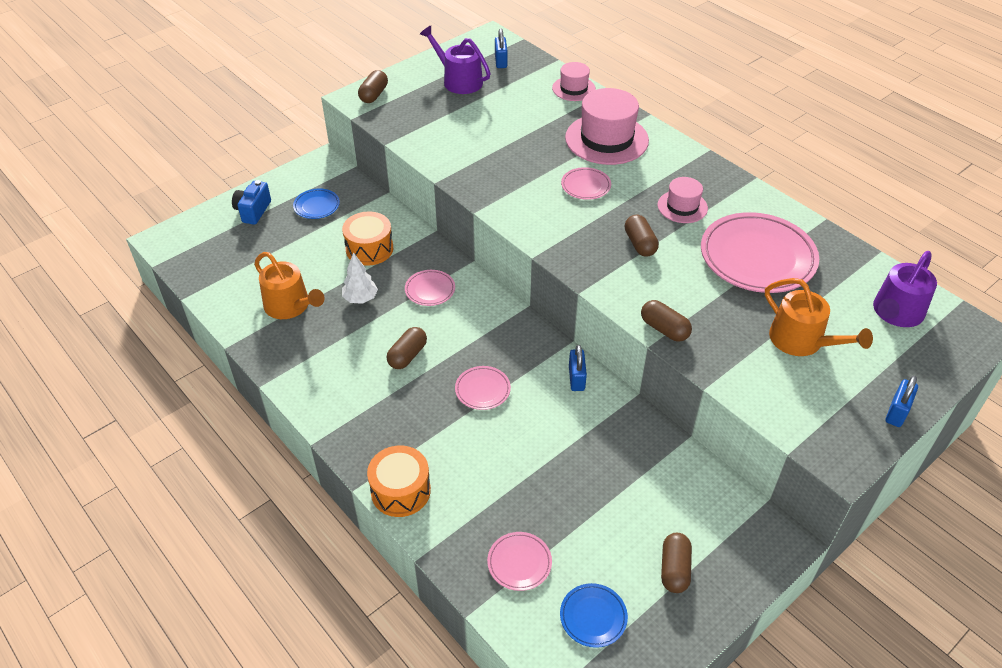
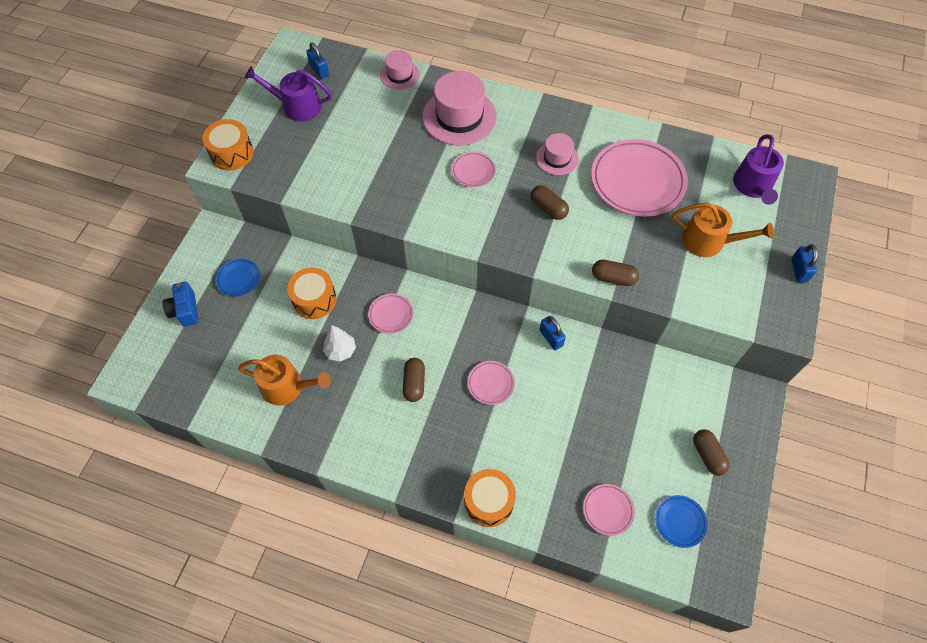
camera: 30 degrees left, 15 degrees up
brown capsule [358,70,388,103] -> orange drum [202,119,254,171]

